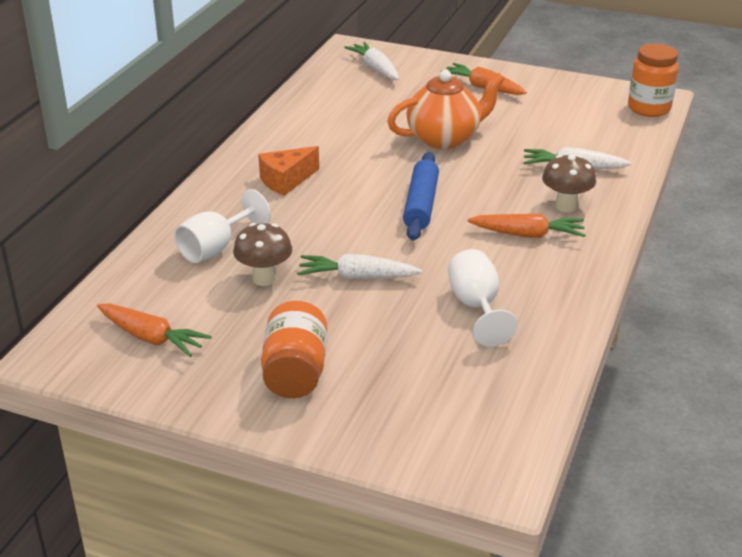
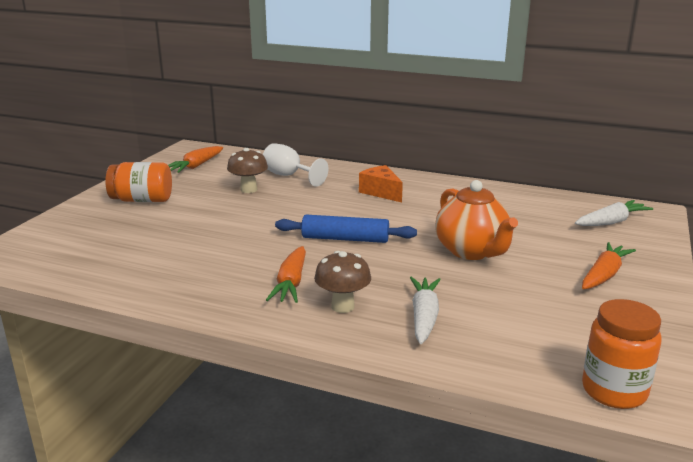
camera: 90 degrees right, 10 degrees down
white carrot [297,254,422,279] -> none
white goblet [448,249,518,347] -> none

